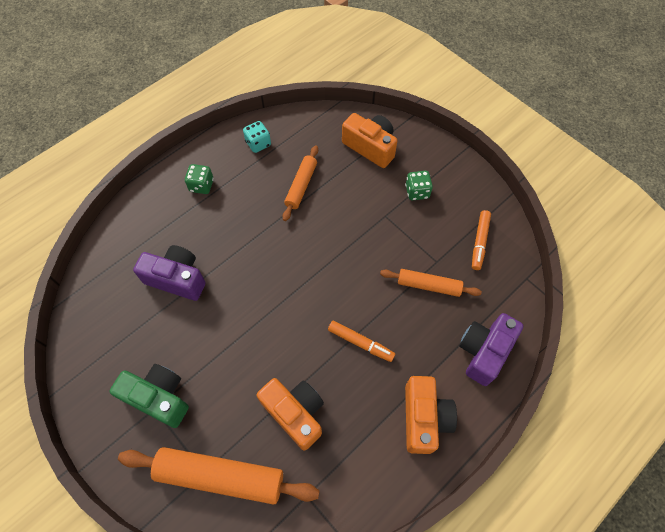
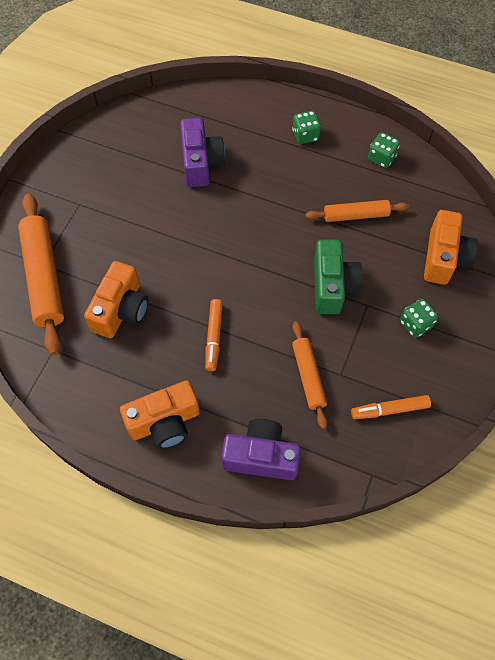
camera: 65 degrees right, 0 degrees up
green camera [109,364,189,428] -> green camera moved to [314,239,363,314]
turquoise dice [243,121,271,153] -> green dice [368,132,400,168]

